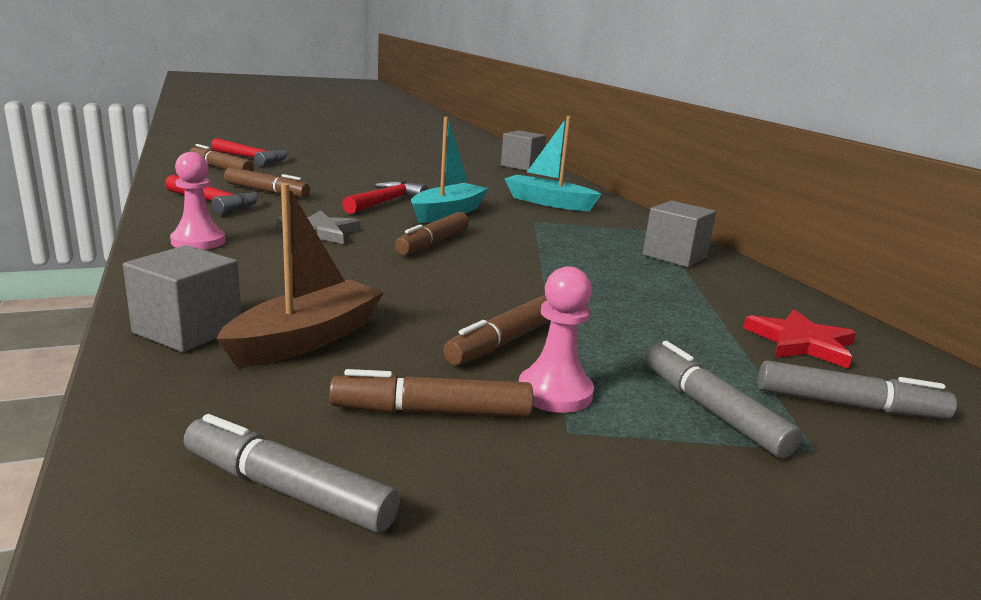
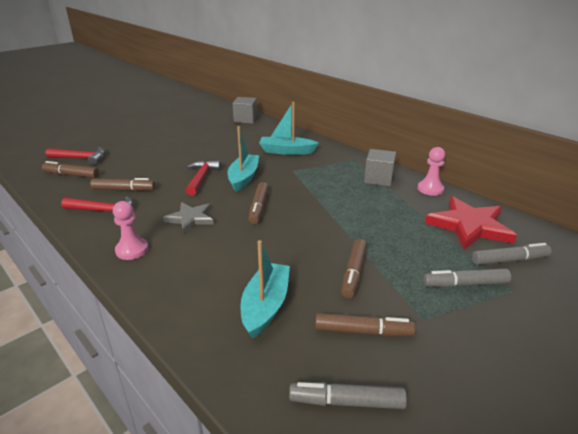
camera: 20 degrees left, 10 degrees up
grey cube [123,245,241,352] -> none
brown boat [216,183,384,367] -> turquoise boat [241,240,290,339]
brown marker [329,369,533,417] -> brown marker turned 150 degrees counterclockwise [315,313,415,336]
pink pawn [519,266,594,413] -> pink pawn moved to [417,147,445,196]
grey marker [645,341,802,458] -> grey marker turned 45 degrees counterclockwise [423,268,511,287]
red star [743,309,856,369] -> red star [425,196,517,250], size x1.63

